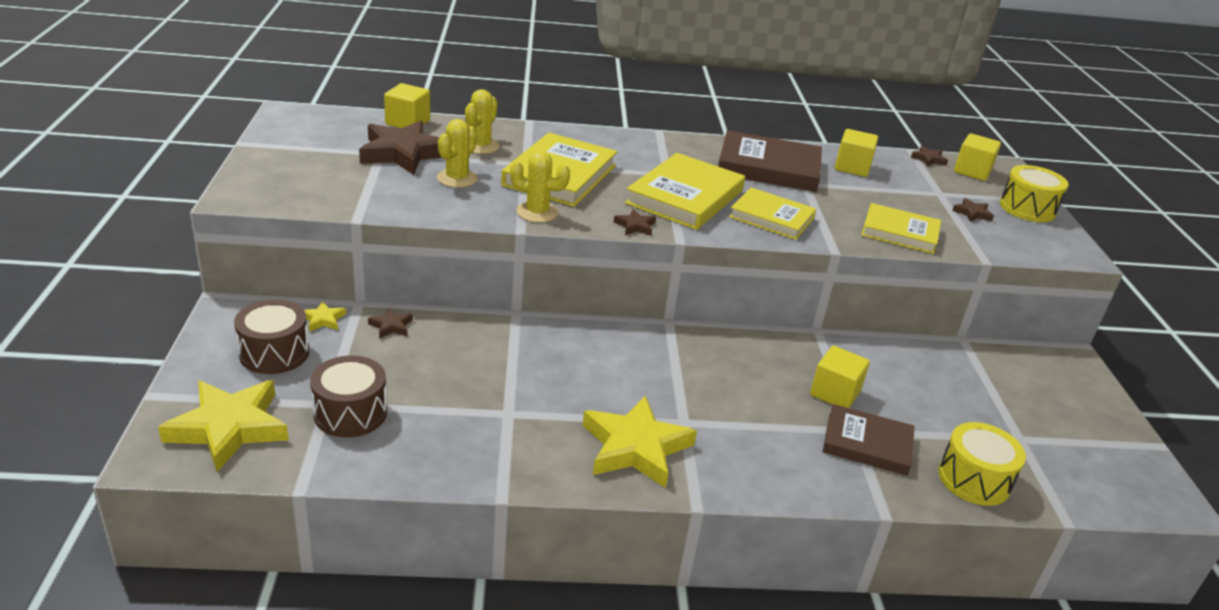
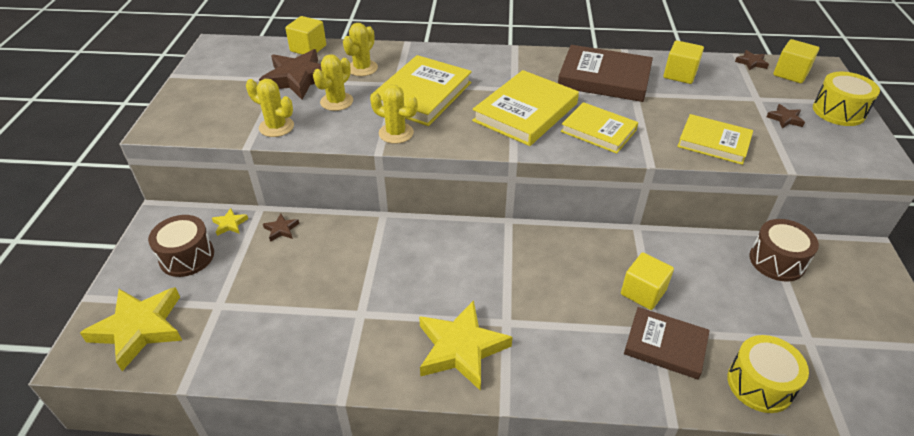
camera: 10 degrees right, 10 degrees up
brown drum [310,355,387,438] -> brown drum moved to [749,219,819,282]
brown star [614,209,656,236] -> none
none -> yellow cactus [246,79,294,137]

